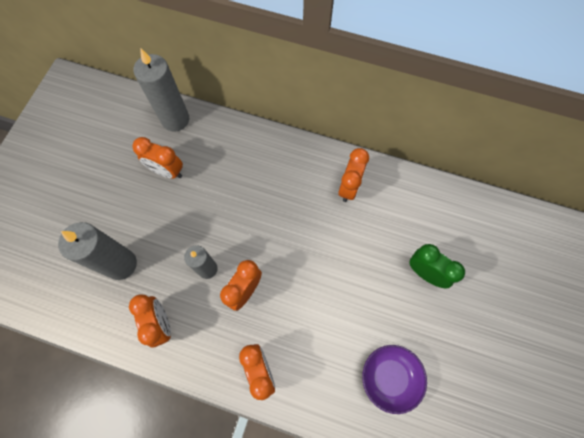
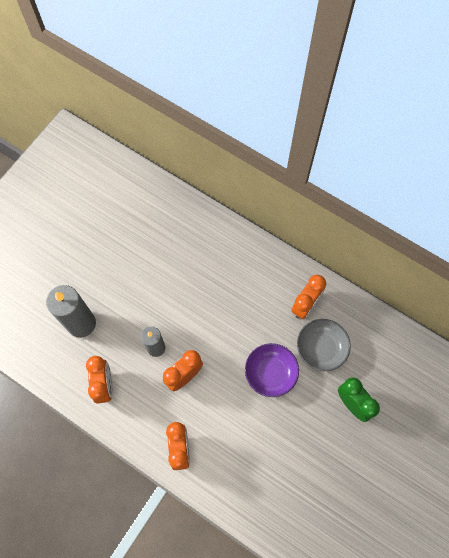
camera: 15 degrees right, 0 degrees up
orange clock [132,137,183,179] -> none
grey candle [133,49,189,132] -> none
purple bowl [362,345,427,414] -> purple bowl moved to [245,343,299,397]
none -> grey bowl [297,319,351,371]

